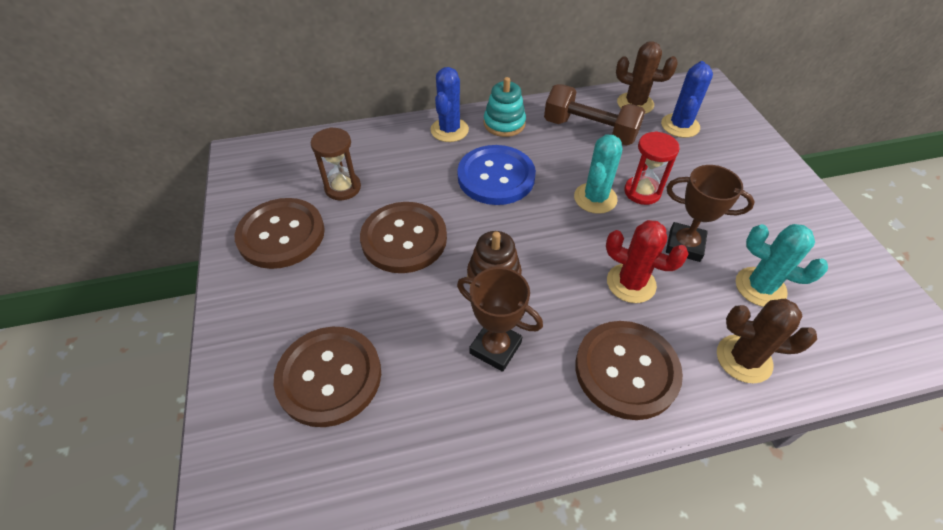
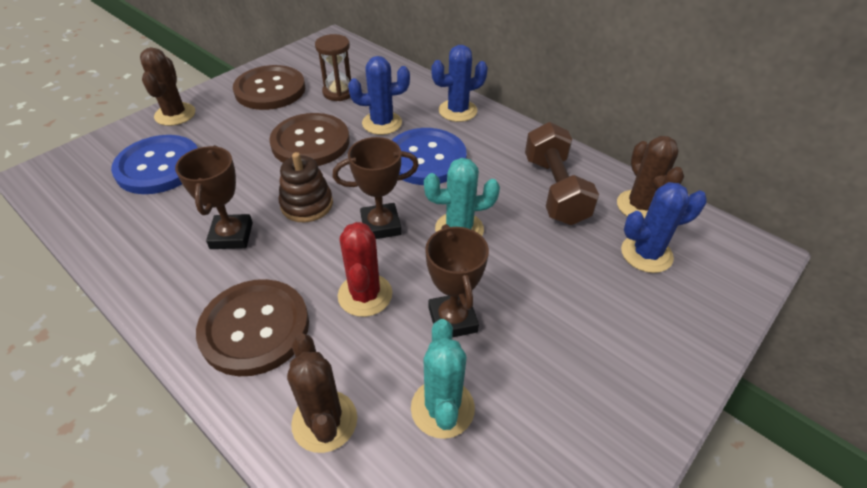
camera: 55 degrees right, 5 degrees down
brown button [274,327,381,427] -> blue button [111,135,198,194]
turquoise stacking toy [484,77,526,137] -> none
red hourglass [624,131,680,205] -> none
none -> brown cactus [140,47,195,126]
none -> brown trophy [333,137,419,239]
none -> blue cactus [348,56,410,135]

